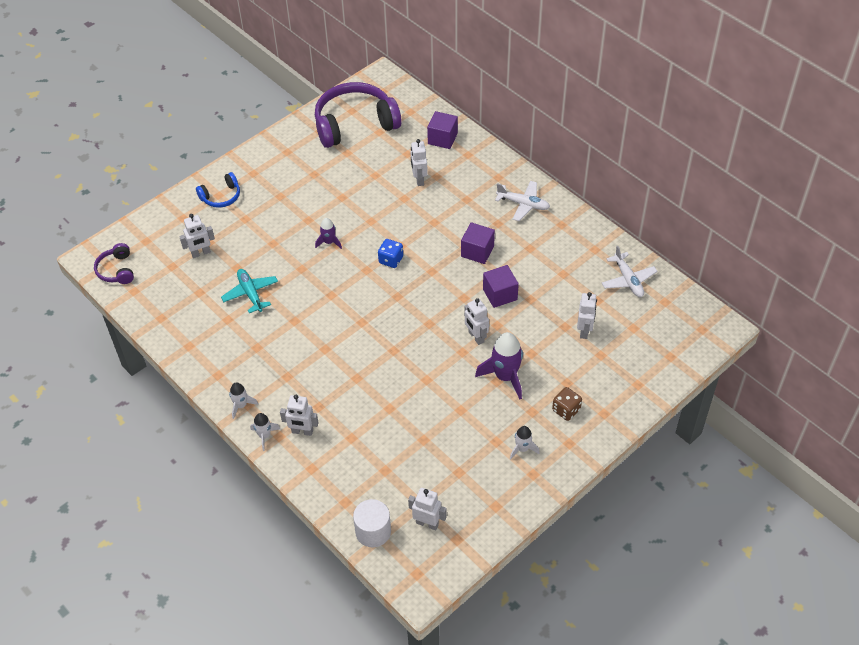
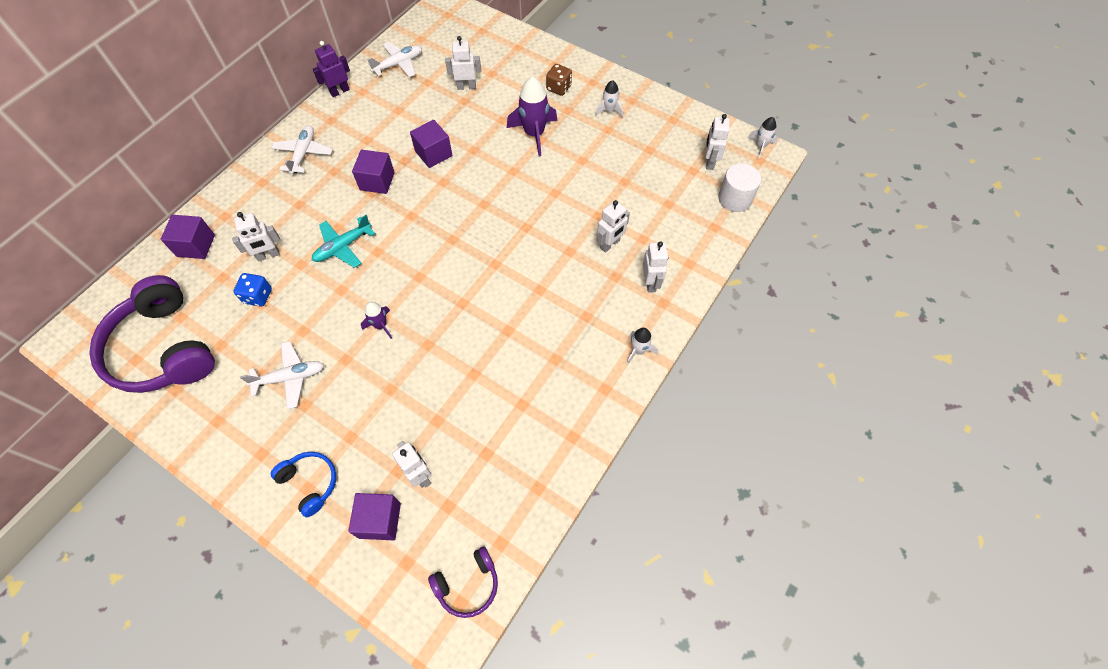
camera: 105 degrees left, 10 degrees up
turquoise plane [221,269,278,313] -> turquoise plane moved to [312,215,375,268]
white rocket [250,413,280,451] -> white rocket moved to [748,117,778,159]
blue dice [378,239,403,268] -> blue dice moved to [233,273,272,307]
white robot [464,298,489,345] -> white robot moved to [597,200,630,253]
none -> white plane [240,341,324,409]
none -> purple robot [313,41,350,97]
none -> purple cube [348,493,401,540]

